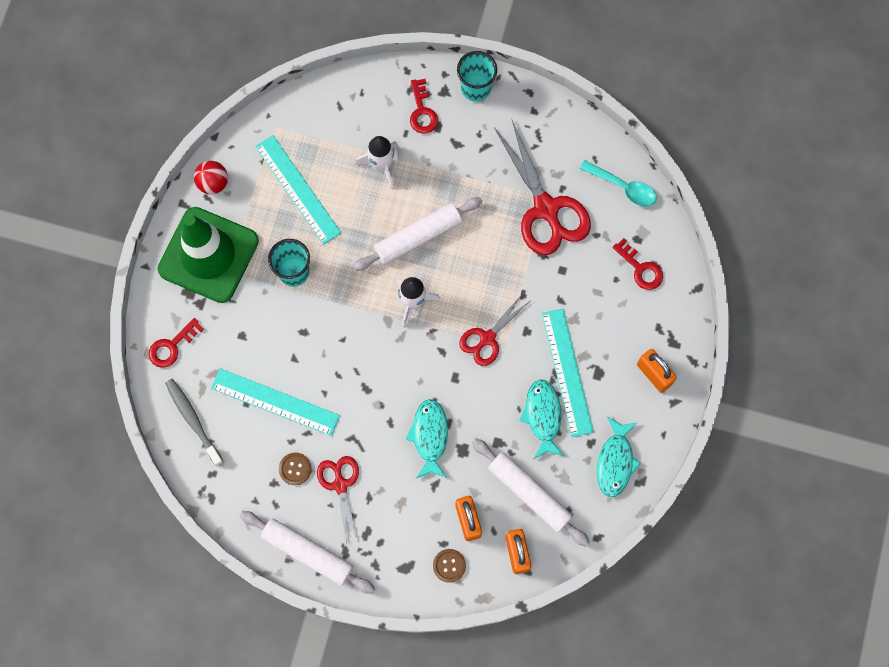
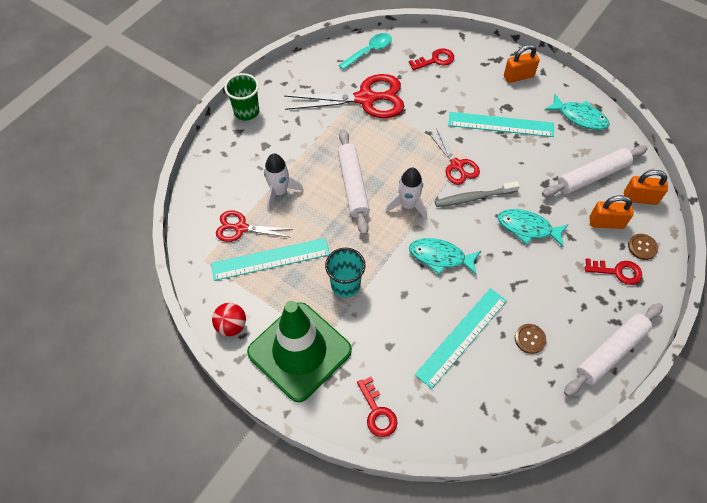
camera: 70 degrees left, 15 degrees down
grey toothbrush [165,379,224,466] -> grey toothbrush moved to [435,181,520,207]
red scissors [317,456,359,545] -> red scissors moved to [216,211,291,242]
red key [410,79,438,134] -> red key moved to [585,258,642,285]
turquoise cup [457,51,497,102] -> green cup [224,73,259,120]
turquoise fish [519,379,564,459] -> turquoise fish moved to [409,238,481,275]

